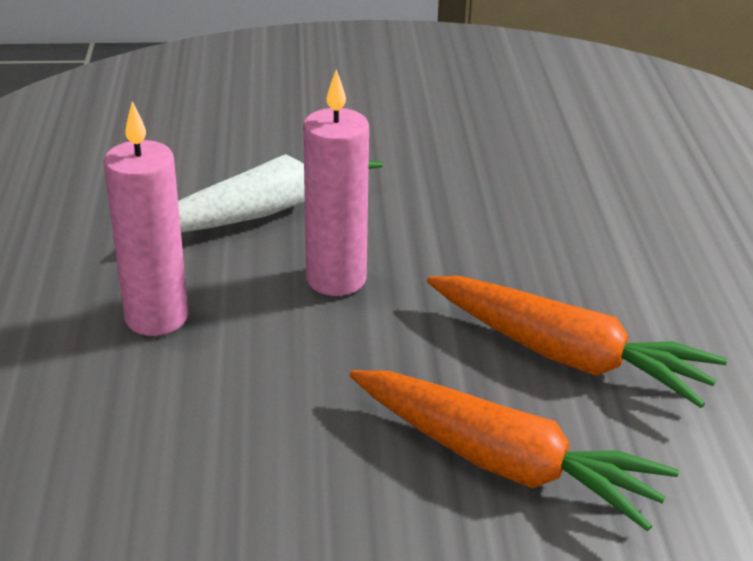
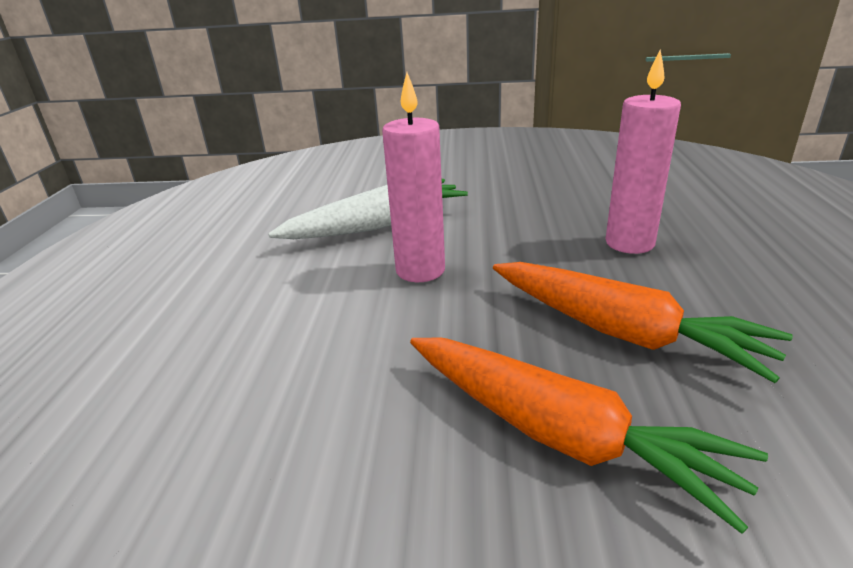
camera: 10 degrees right, 5 degrees down
pink candle [103,101,188,336] -> pink candle moved to [606,50,681,254]

